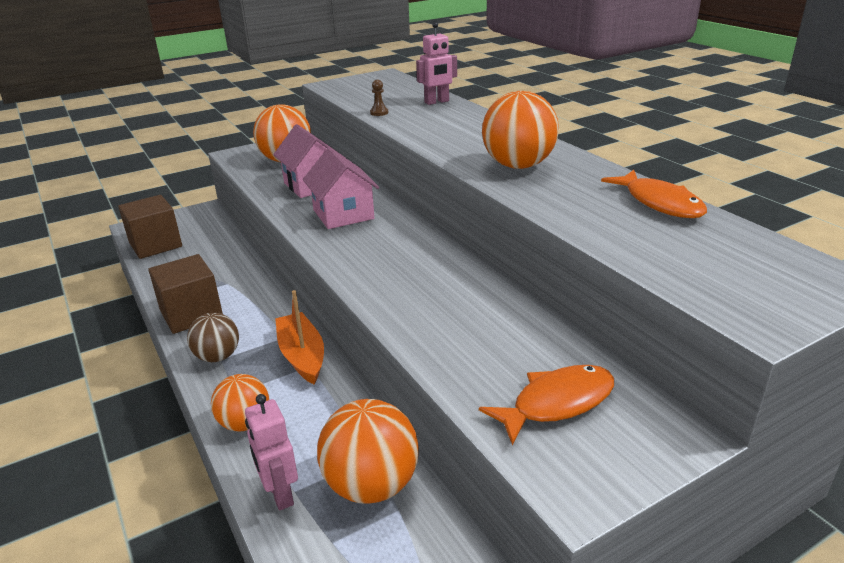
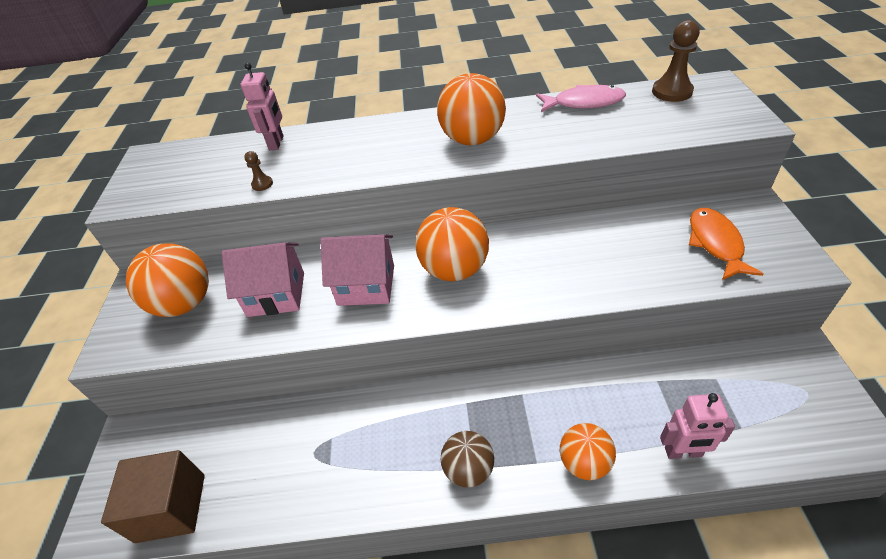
camera: 60 degrees left, 15 degrees up
brown cube [148,254,223,334] -> none
orange boat [275,290,324,385] -> none
orange ball [317,399,419,504] -> orange ball moved to [415,207,489,281]
orange fish [601,170,707,218] -> pink fish [536,85,626,112]
none -> brown pawn [652,20,700,102]

